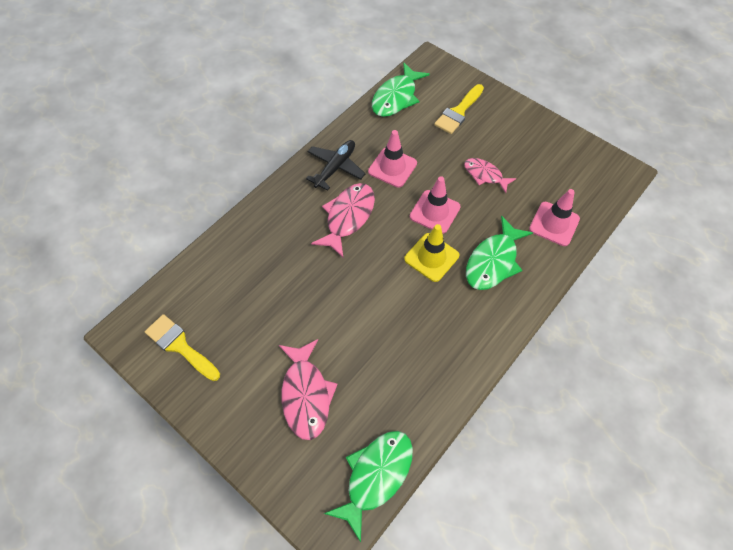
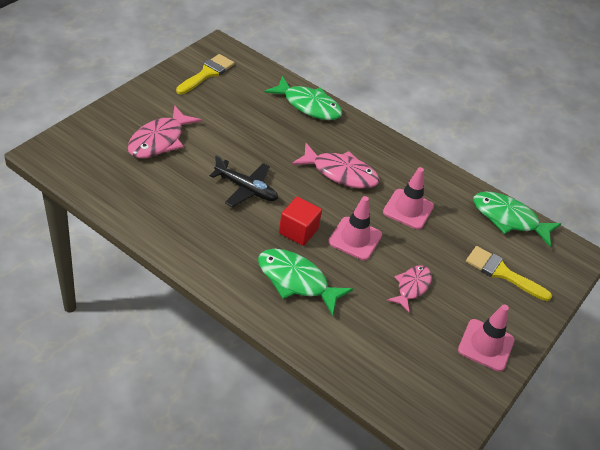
camera: 80 degrees right, 15 degrees down
pink fish [279,339,338,440] -> pink fish turned 45 degrees counterclockwise [128,105,201,158]
black plane [306,140,365,191] -> black plane moved to [210,155,278,207]
green fish [324,431,413,542] -> green fish moved to [264,76,342,120]
yellow traffic cone [404,224,459,282] -> red cube [279,197,322,246]
pink traffic cone [529,189,580,246] -> pink traffic cone moved to [458,304,515,372]

